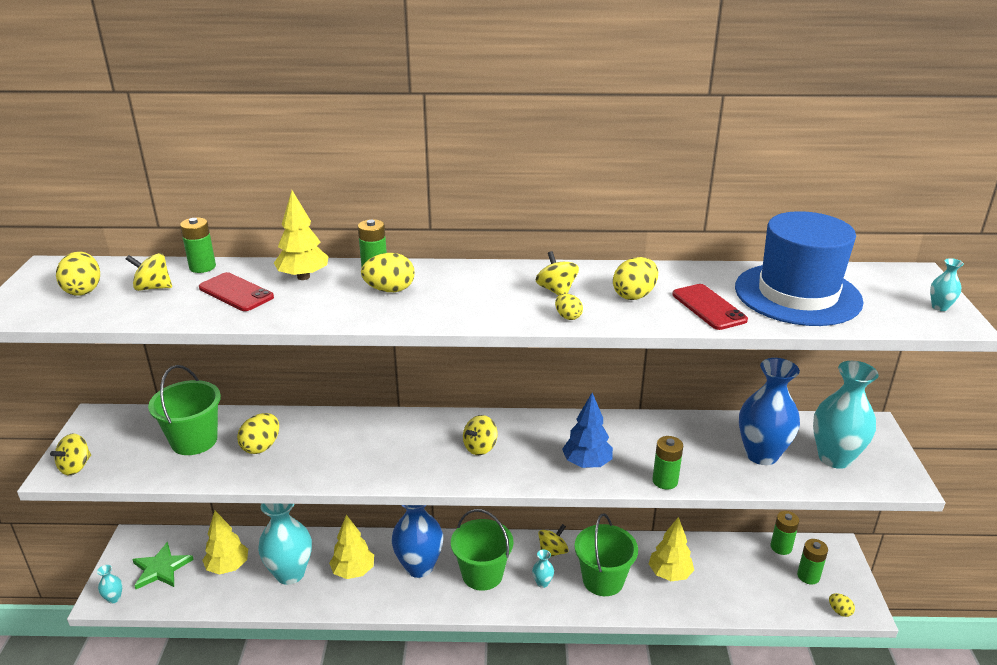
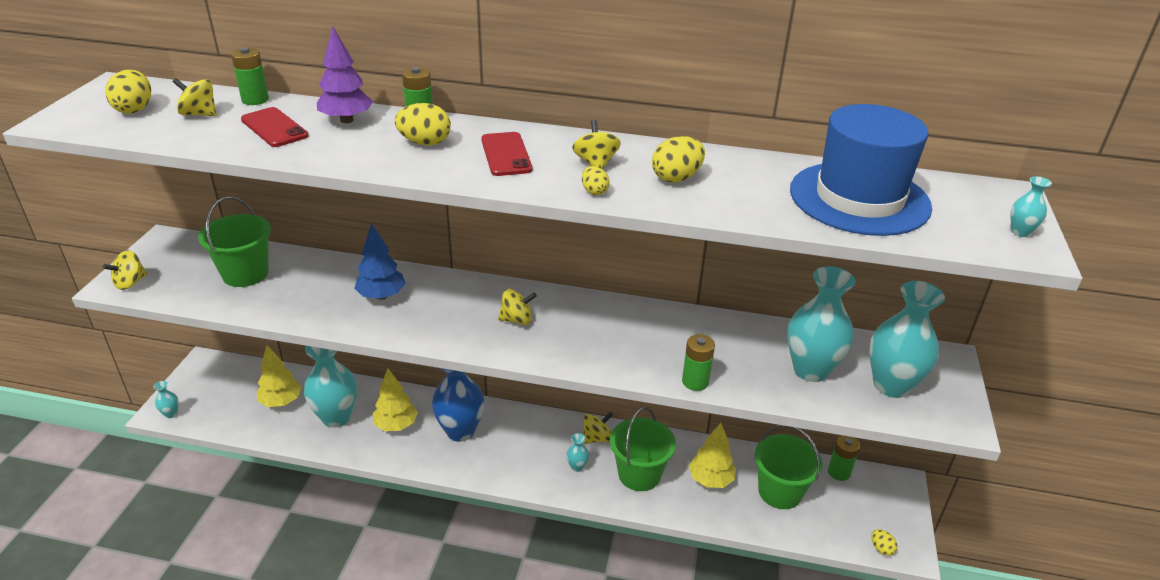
camera: 10 degrees right, 5 degrees up
green star [132,542,194,589] -> none
yellow egg [237,413,279,454] -> none
yellow tree [274,190,329,280] -> purple tree [317,26,373,123]
green bucket [451,509,513,591] -> green bucket moved to [755,425,823,509]
yellow spinning top [463,415,498,455] -> yellow spinning top turned 150 degrees counterclockwise [498,289,537,325]
blue tree [562,393,613,468] -> blue tree moved to [354,223,406,300]
red phone [672,284,748,330] -> red phone moved to [481,132,533,176]
blue vase [739,358,800,465] -> turquoise vase [787,266,856,382]
green battery [797,539,828,585] -> none

